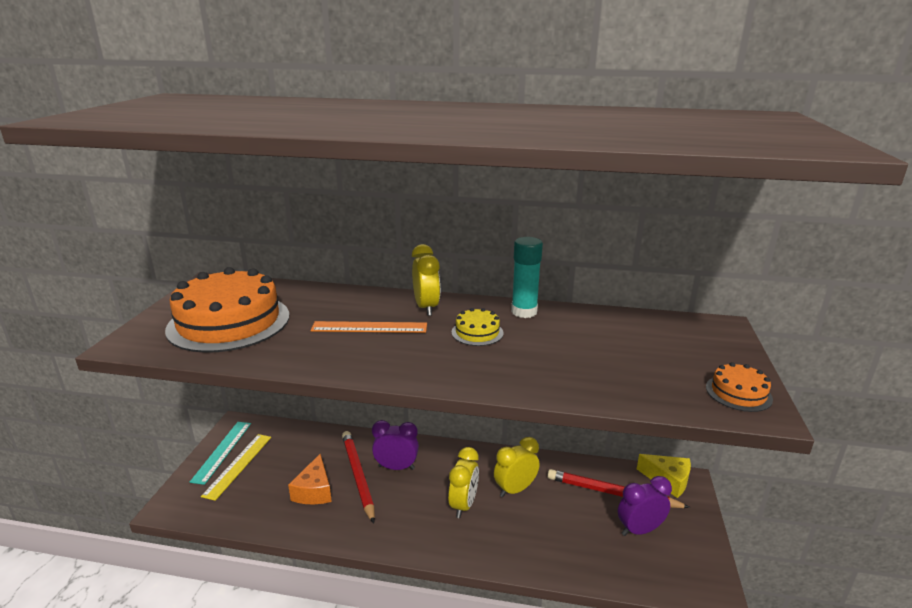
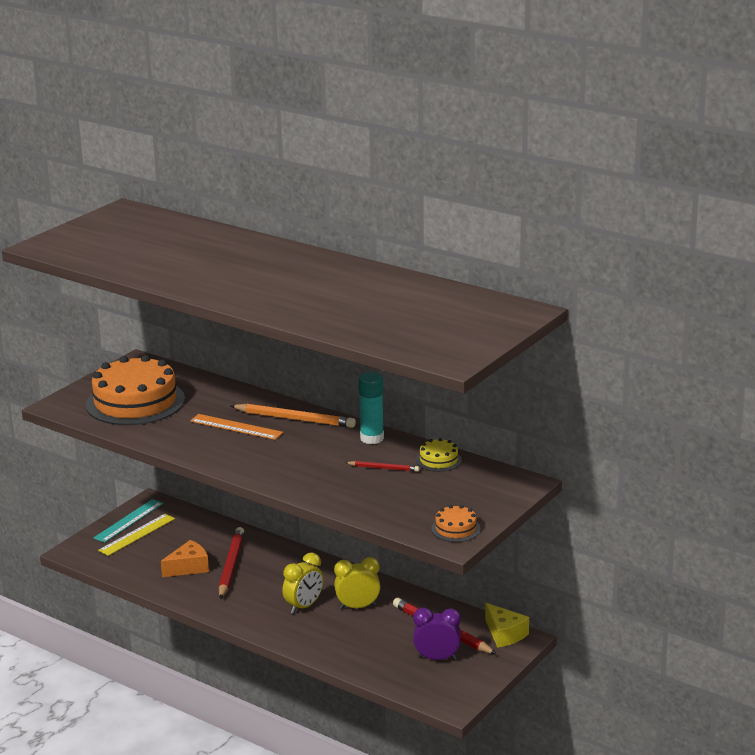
camera: 25 degrees right, 0 degrees up
orange cheese [288,454,332,504] -> orange cheese turned 150 degrees counterclockwise [161,540,209,577]
purple clock [372,420,419,470] -> none
yellow clock [412,244,440,316] -> orange pencil [231,404,356,428]
yellow cake [451,308,504,346] -> yellow cake moved to [416,438,462,472]
none -> red pencil [345,461,419,472]

